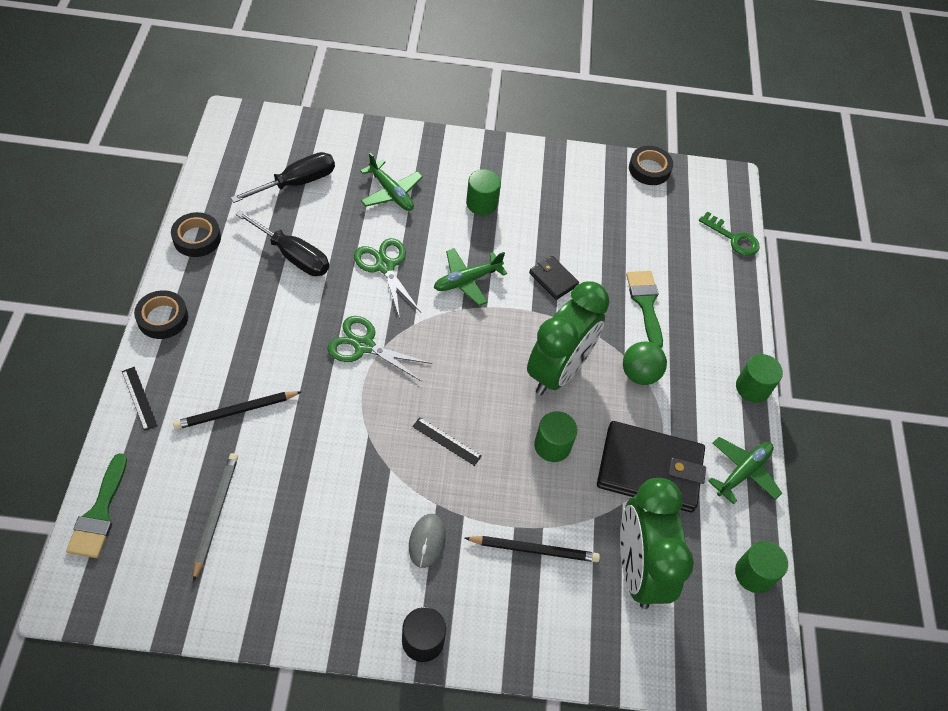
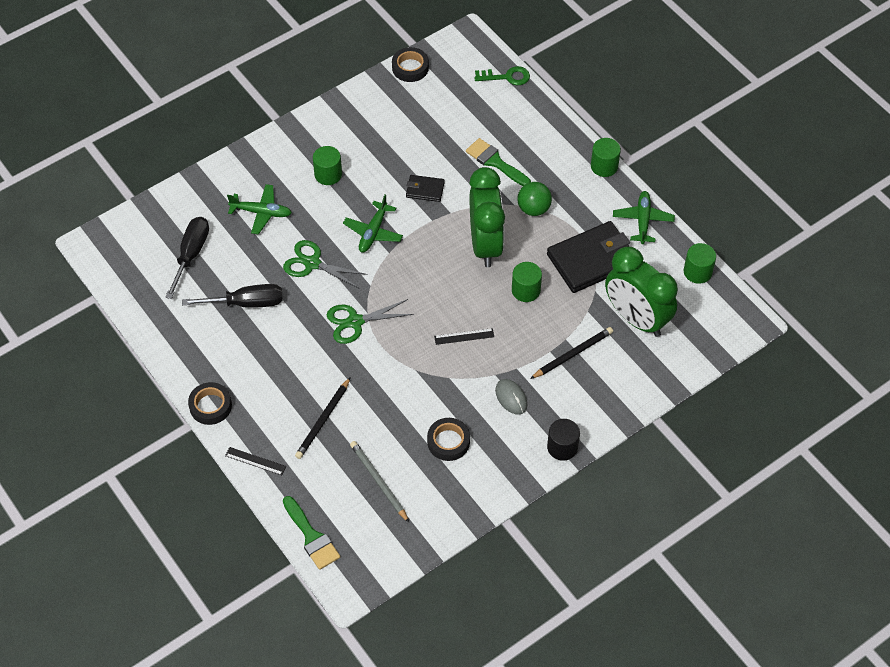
camera: 35 degrees left, 0 degrees up
black tape [171,212,221,257] -> black tape moved to [427,418,470,461]

